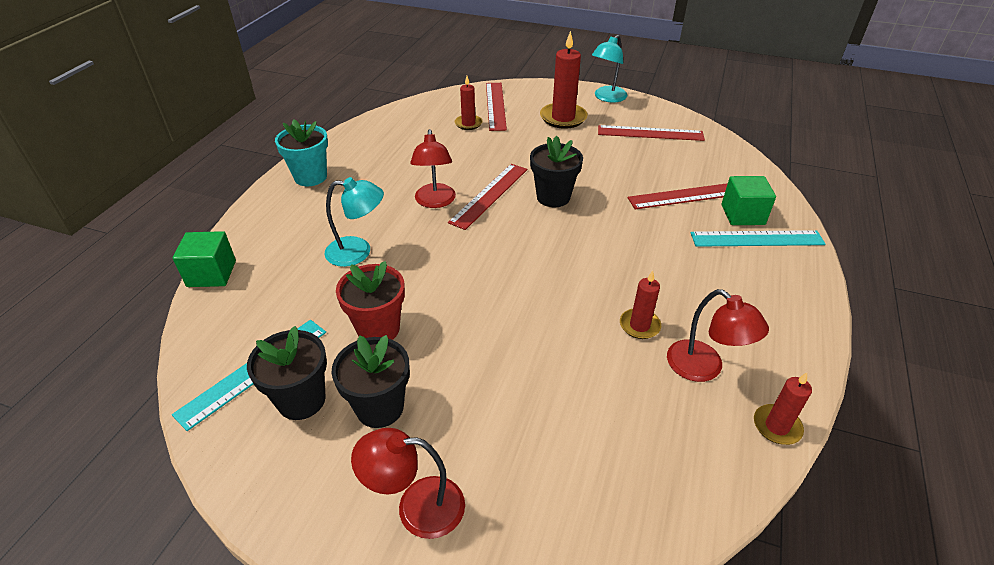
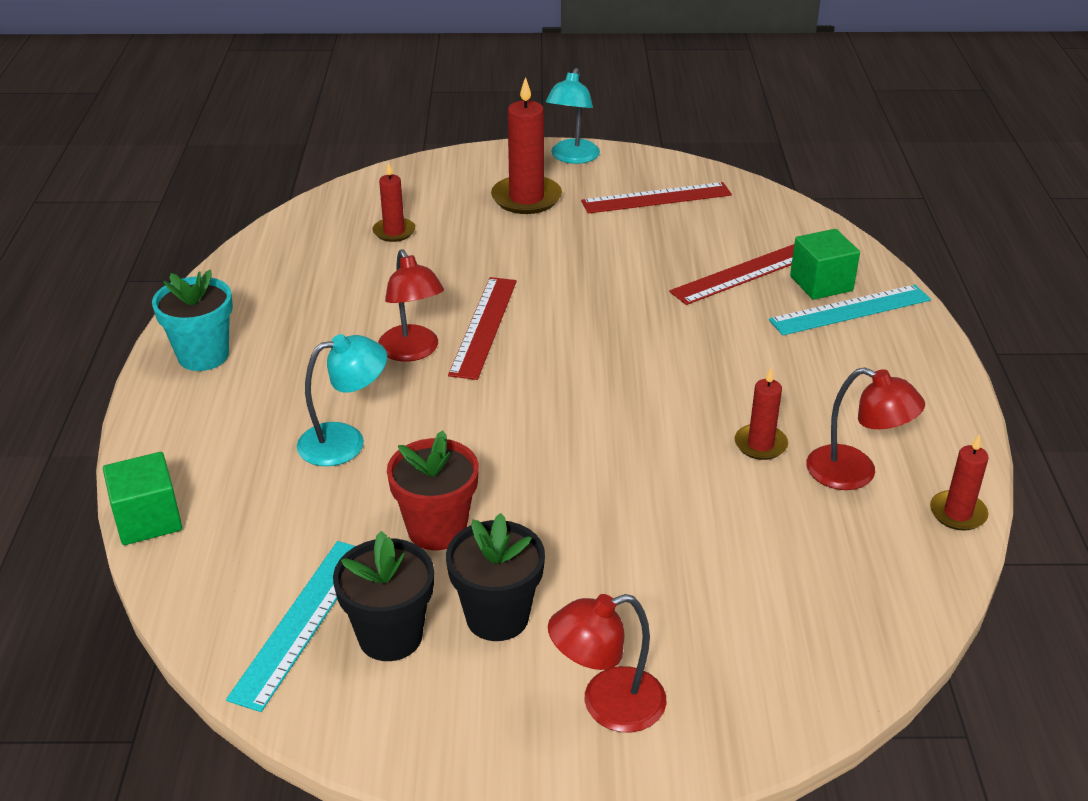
camera: 20 degrees left, 5 degrees down
red ruler [486,83,507,131] -> none
black flower pot [530,136,583,207] -> none

